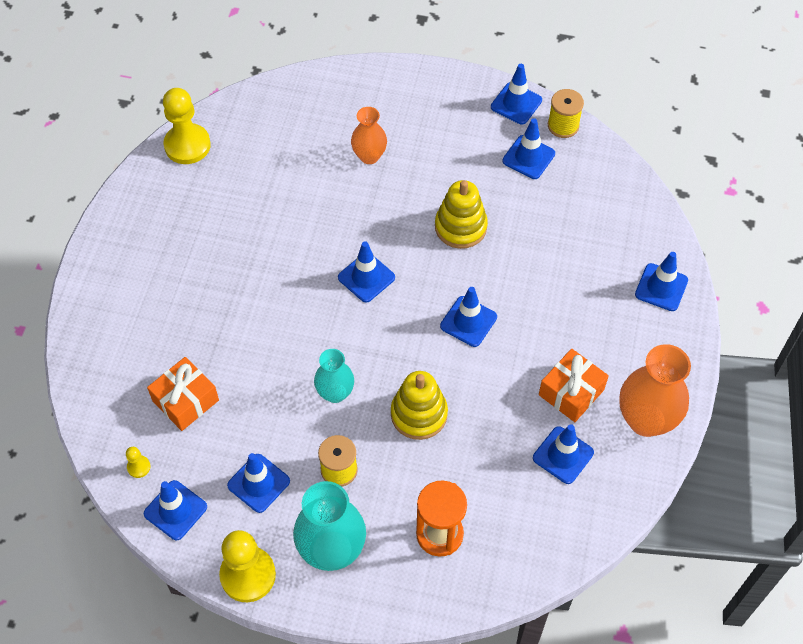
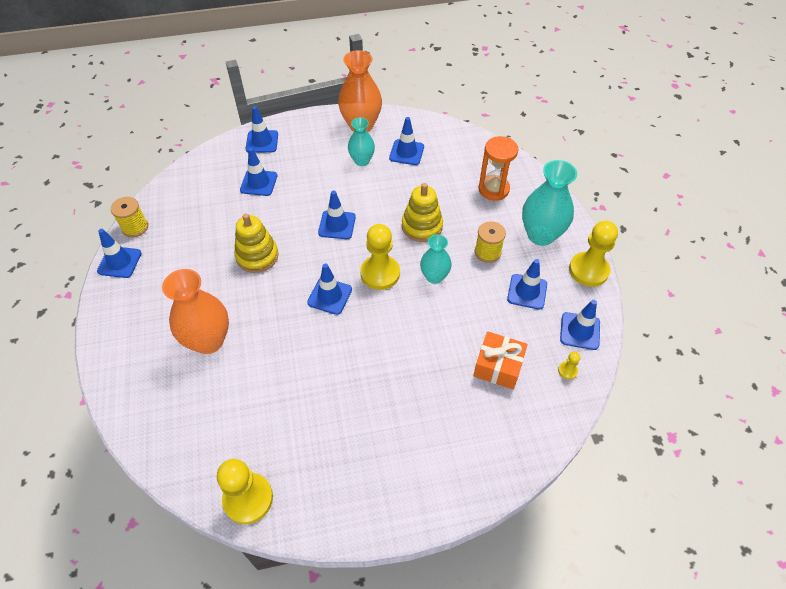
camera: 115 degrees left, 5 degrees down
orange vase [351,107,387,164] -> orange vase [162,269,229,354], size x1.67
blue traffic cone [502,118,555,179] -> blue traffic cone moved to [240,148,277,196]
orange gift [539,349,609,422] -> turquoise vase [348,117,375,166]
none -> yellow pawn [360,224,400,290]

